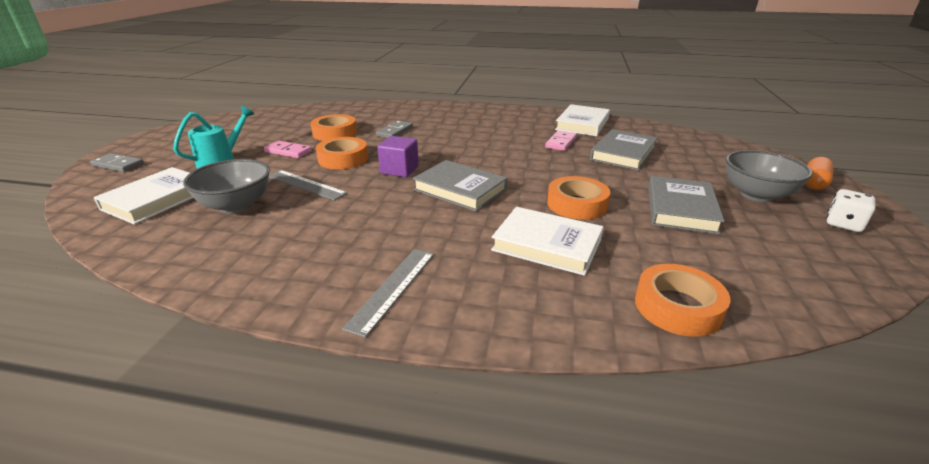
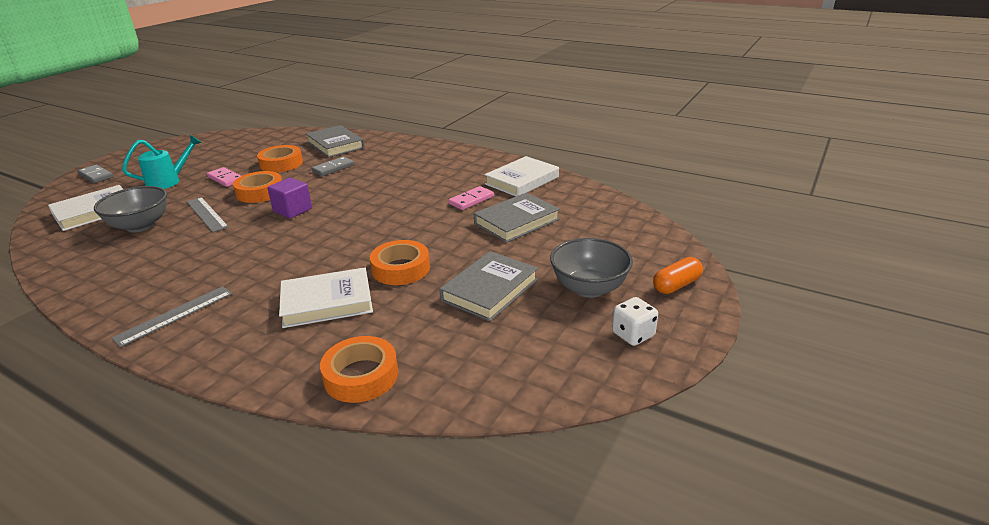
camera: 20 degrees right, 0 degrees up
grey book [413,160,507,212] -> grey book moved to [306,125,364,158]
white book [491,207,603,276] -> white book turned 60 degrees counterclockwise [279,267,373,328]

